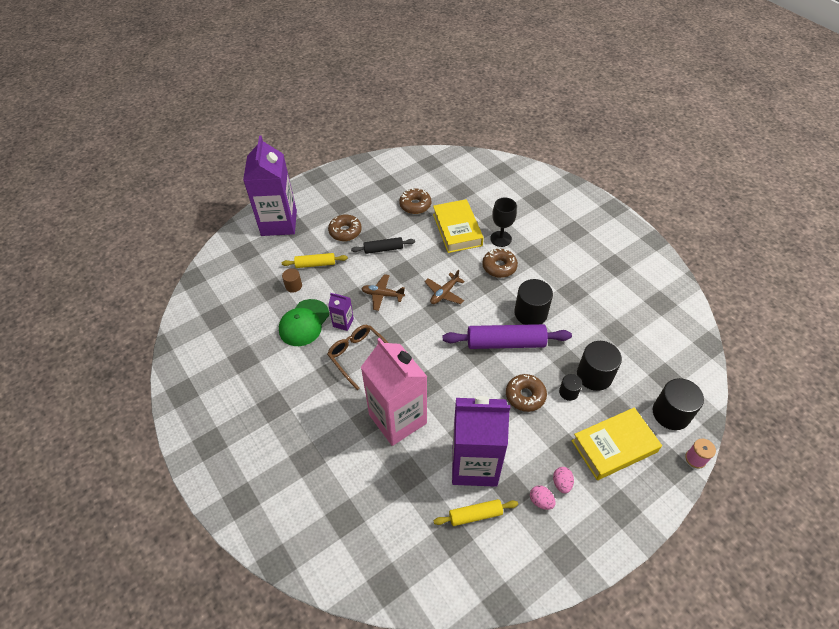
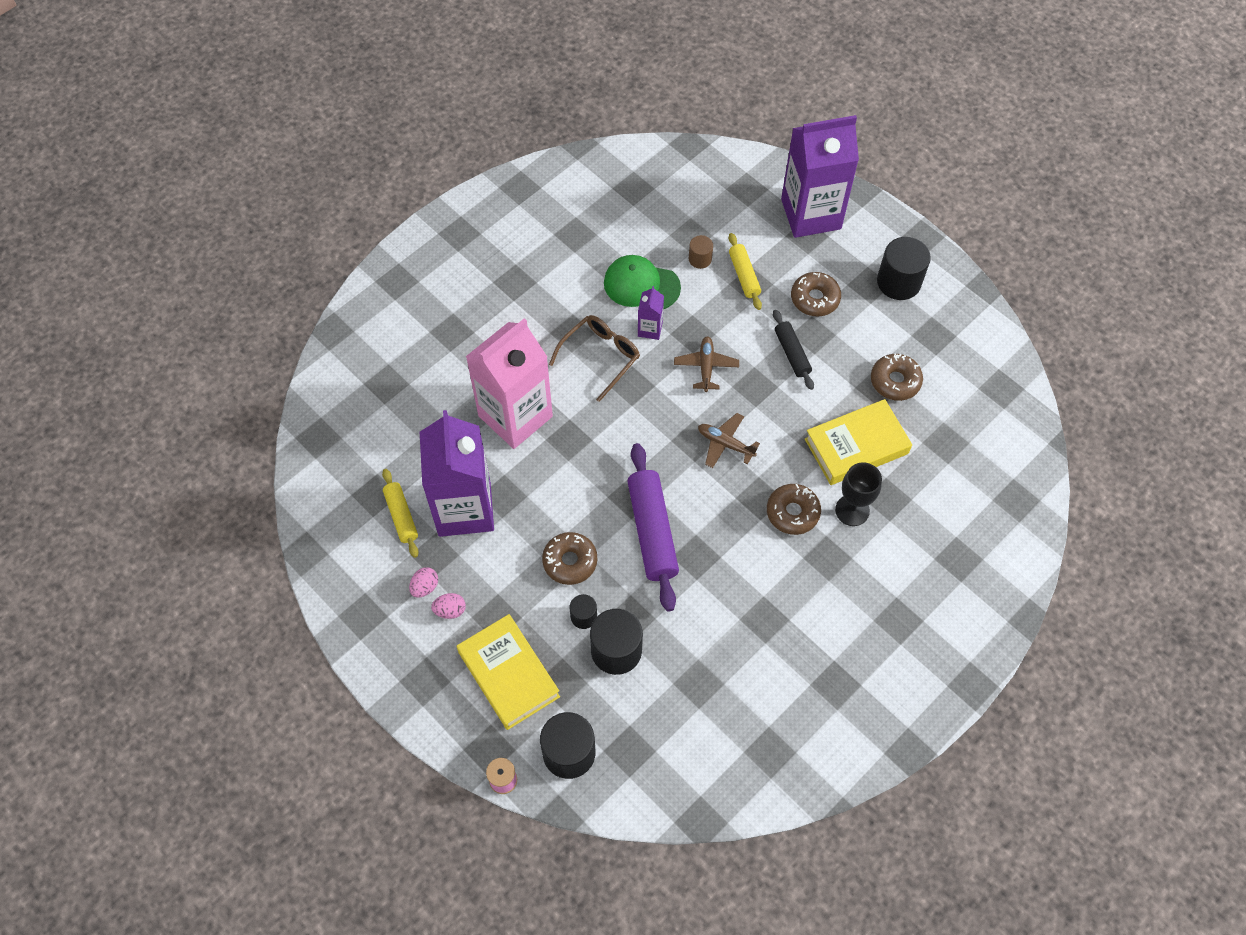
camera: 80 degrees right, 10 degrees up
black cylinder [514,279,553,325] -> black cylinder moved to [877,237,931,300]

